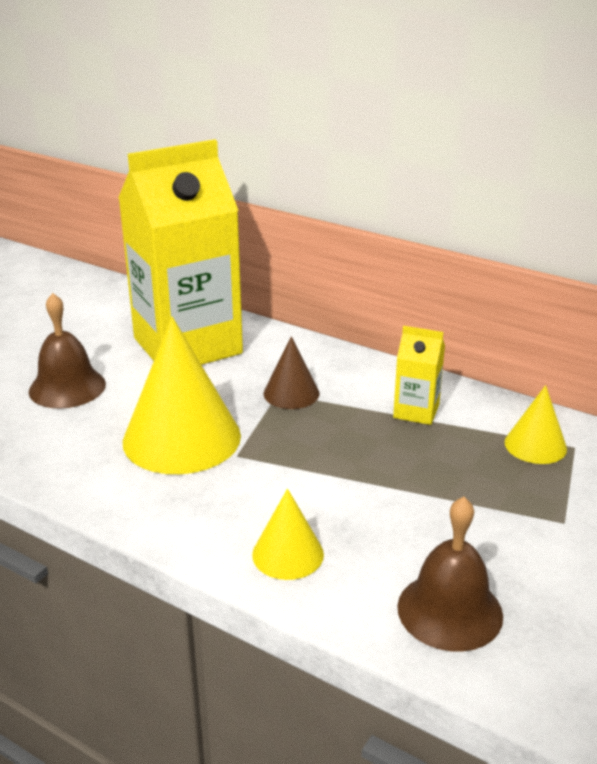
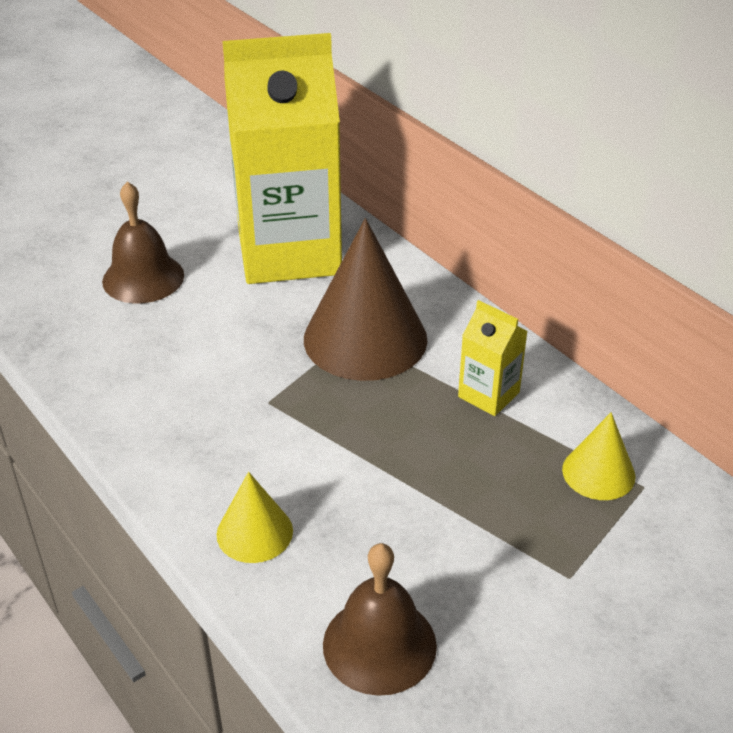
camera: 20 degrees right, 10 degrees up
yellow cone [123,317,241,474] -> none
brown cone [263,336,319,409] -> brown cone [304,218,428,381], size x1.95

